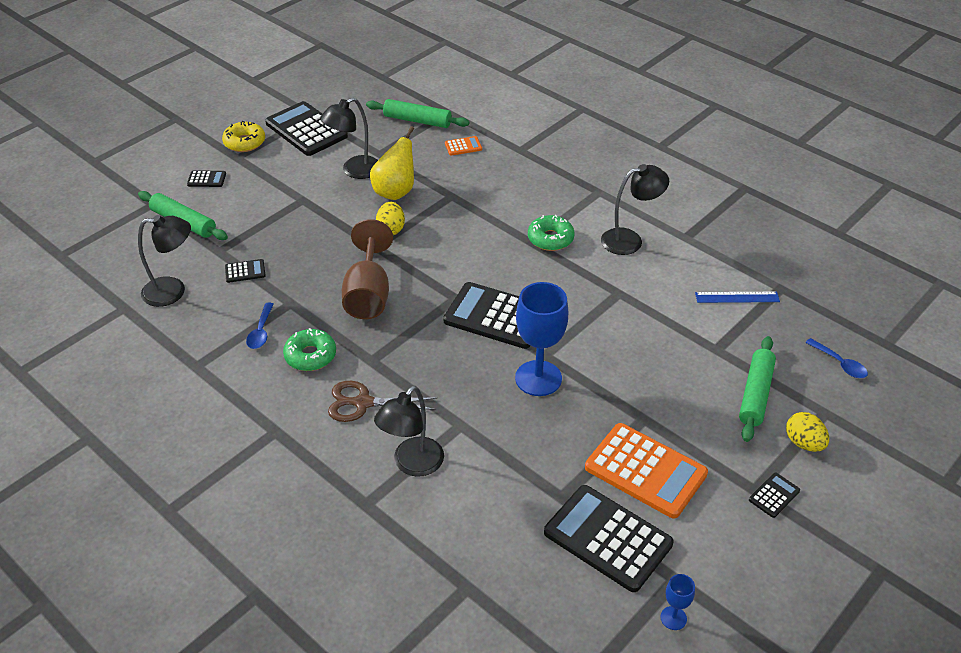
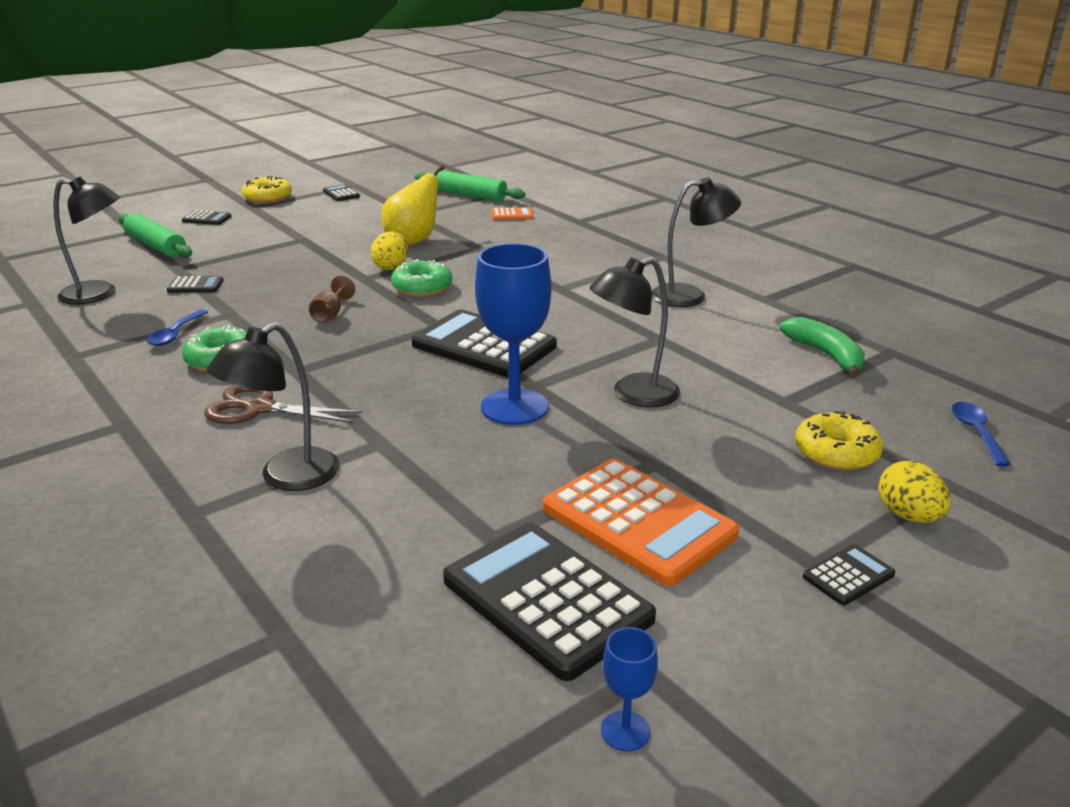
camera: 10 degrees right, 15 degrees down
black calculator [265,101,348,156] -> black calculator [323,185,360,201], size x0.44
black lamp [320,98,378,179] -> black lamp moved to [590,257,680,407]
brown goblet [342,219,393,319] -> brown goblet [309,275,355,323], size x0.46
green donut [528,215,574,251] -> green donut moved to [391,259,452,297]
blue ruler [695,292,780,303] -> green banana [780,317,865,378]
green rolling pin [739,336,776,442] -> yellow donut [795,411,883,471]
blue spoon [805,338,868,378] -> blue spoon turned 150 degrees counterclockwise [952,402,1011,466]

